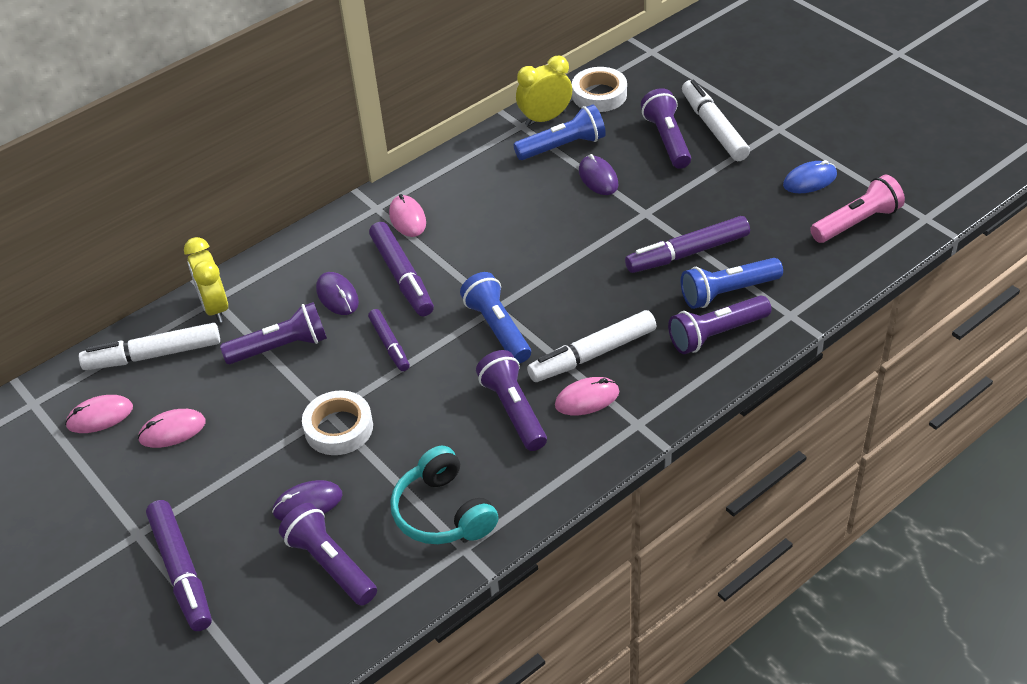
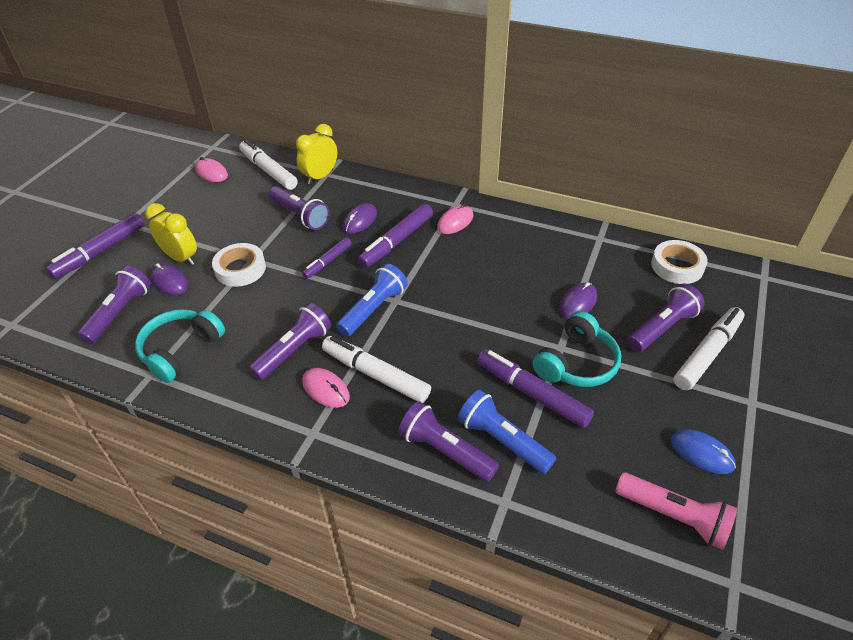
camera: 60 degrees right, 0 degrees up
pink mouse [138,409,206,448] -> none
blue flashlight [513,104,606,160] -> none
yellow clock [516,56,572,126] -> yellow clock moved to [145,203,197,265]
none -> turquoise headphones [533,311,621,387]

